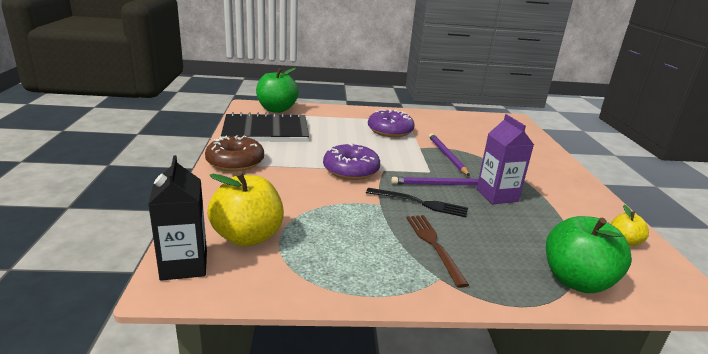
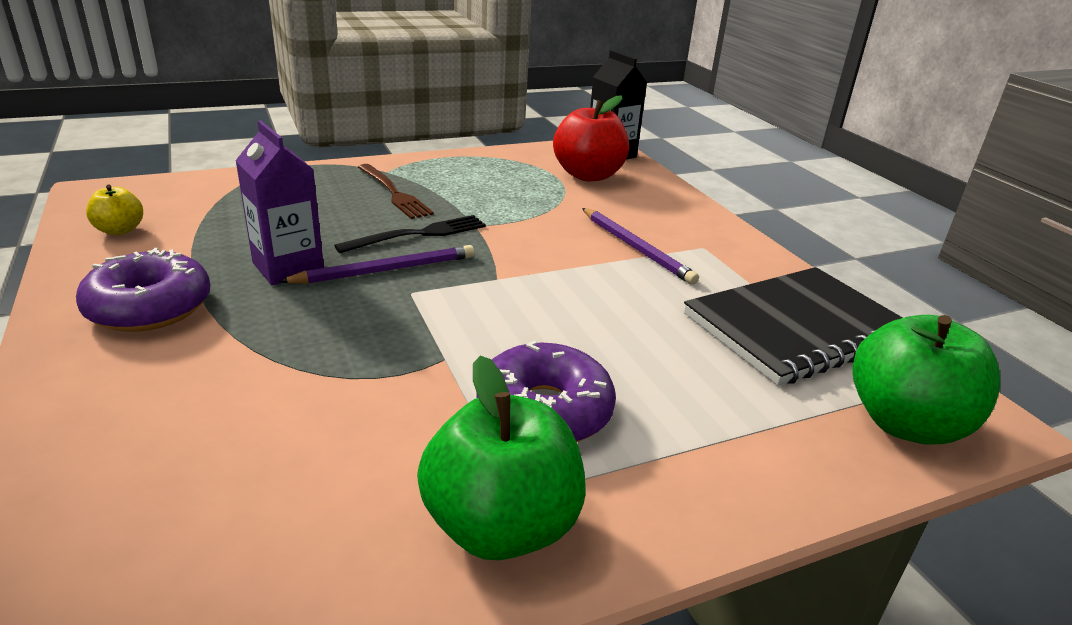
camera: 160 degrees right, 5 degrees up
brown donut [205,135,264,172] -> none
yellow apple [207,172,284,247] -> red apple [553,95,629,181]
purple donut [323,143,380,180] -> purple donut moved to [76,248,211,332]
black fork [366,188,468,217] -> black fork turned 150 degrees clockwise [334,215,486,253]
purple pencil [429,133,470,176] -> purple pencil moved to [582,208,699,285]
green apple [546,216,632,293] -> green apple moved to [417,356,586,560]

